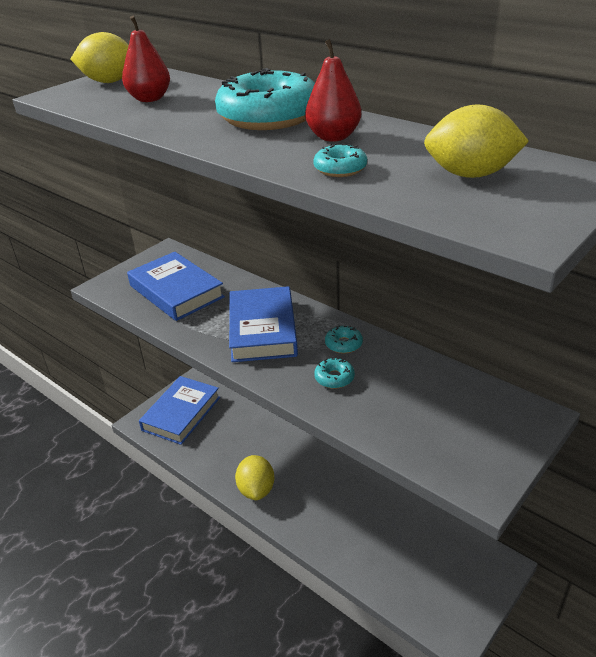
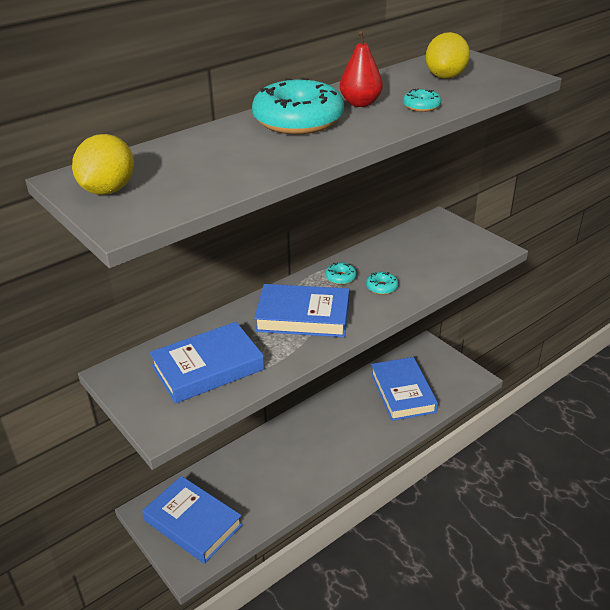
camera: 80 degrees left, 0 degrees up
red pear [122,16,170,102] -> none
yellow lemon [235,455,274,500] -> none
none -> blue book [371,357,438,421]

